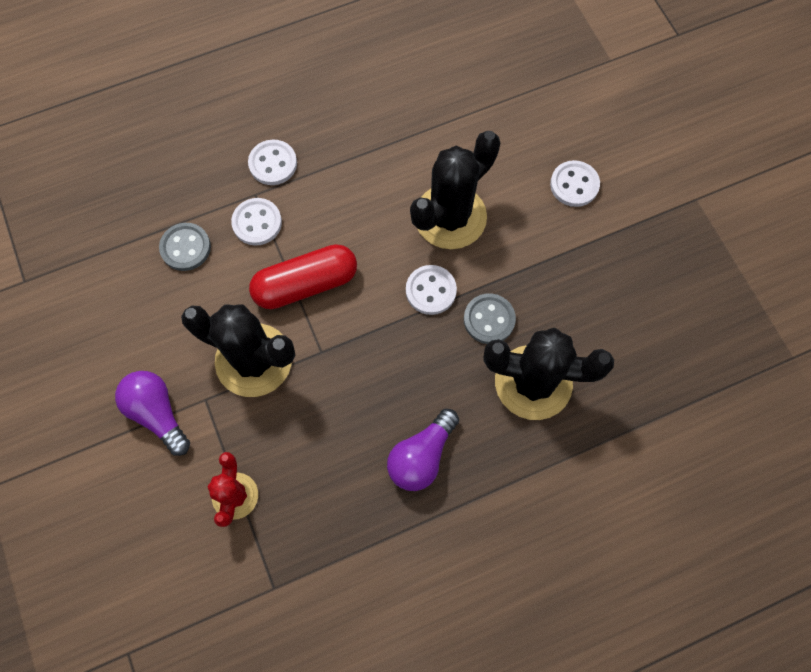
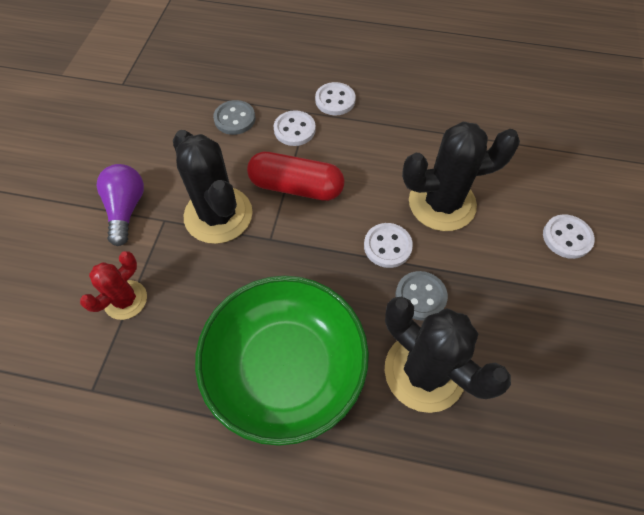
camera: 35 degrees right, 10 degrees down
purple light bulb [387,409,459,491] -> green bowl [195,276,369,446]

